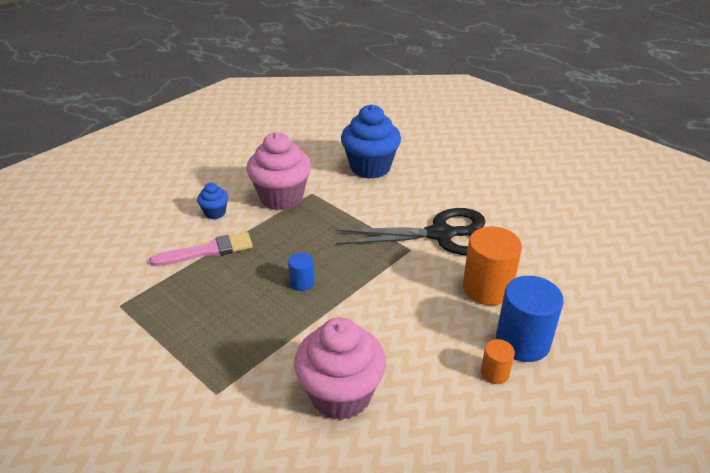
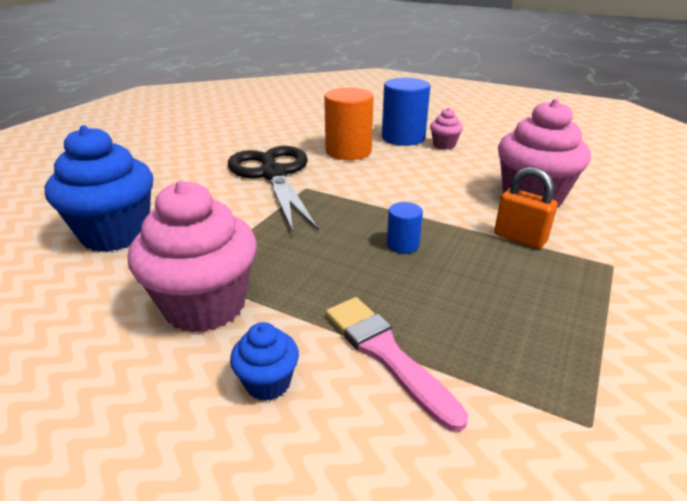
camera: 105 degrees left, 5 degrees down
orange cylinder [481,339,515,384] -> pink cupcake [430,108,463,149]
none -> orange padlock [494,167,557,249]

